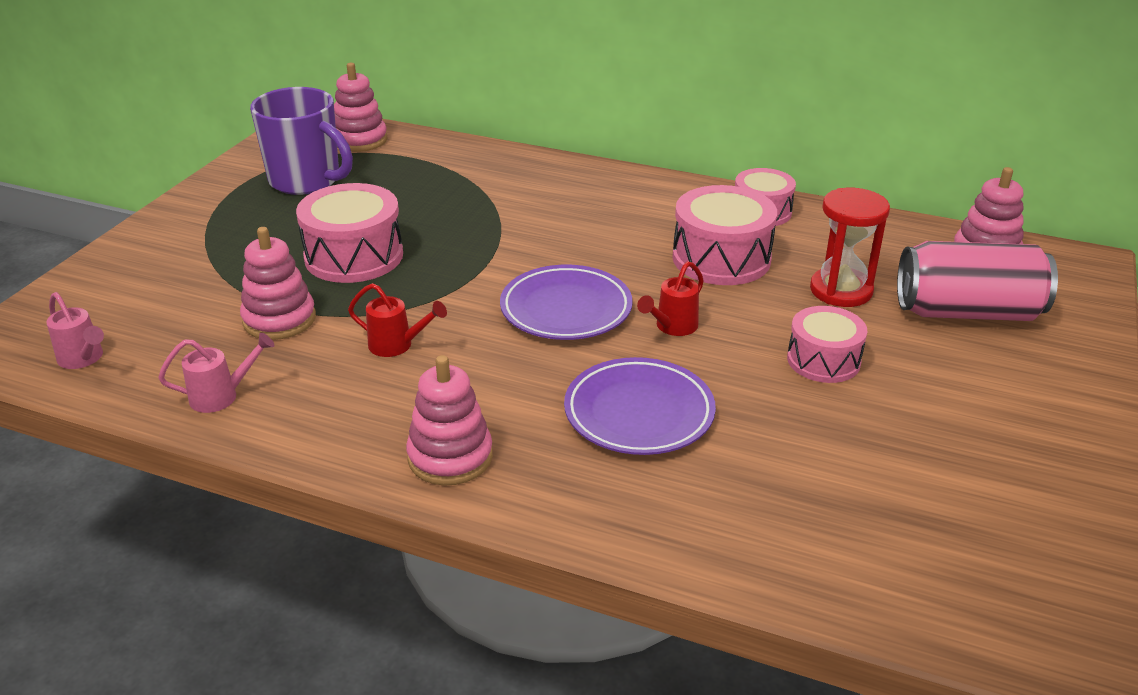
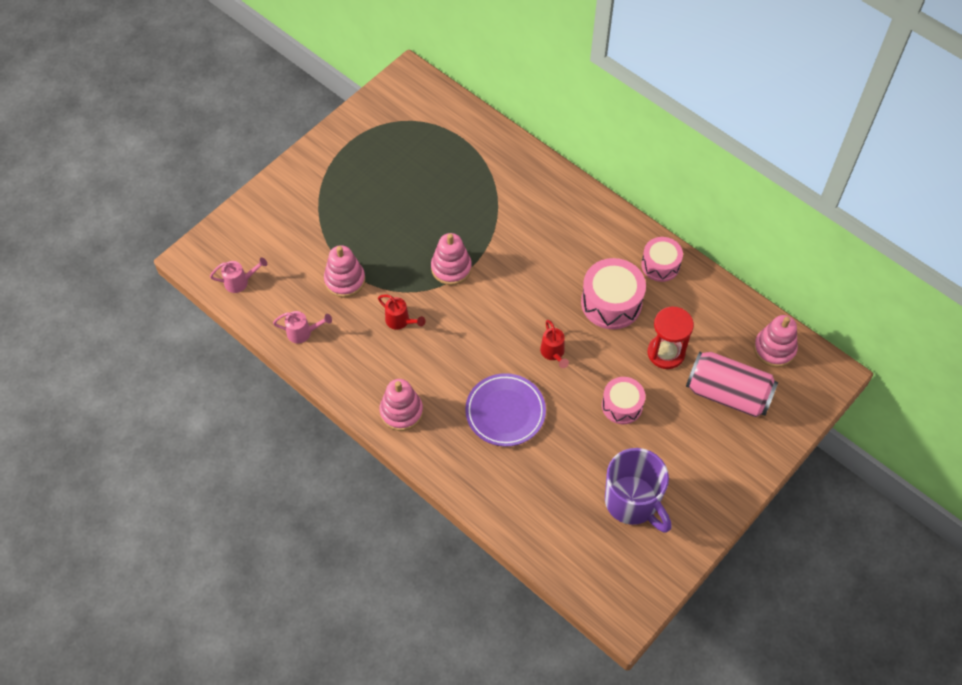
camera: 20 degrees right, 25 degrees up
pink watering can [46,292,104,369] -> pink watering can turned 75 degrees counterclockwise [210,257,267,293]
purple mug [250,87,353,195] -> purple mug moved to [605,448,672,533]
pink drum [296,183,403,283] -> none
pink stacking toy [334,63,388,152] -> pink stacking toy moved to [431,233,472,285]
purple plate [500,265,633,340] -> none
red watering can [637,261,704,336] -> red watering can turned 75 degrees counterclockwise [540,320,569,368]

